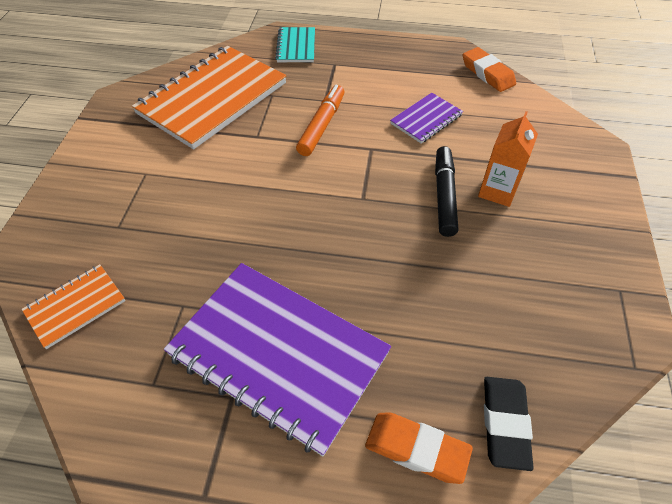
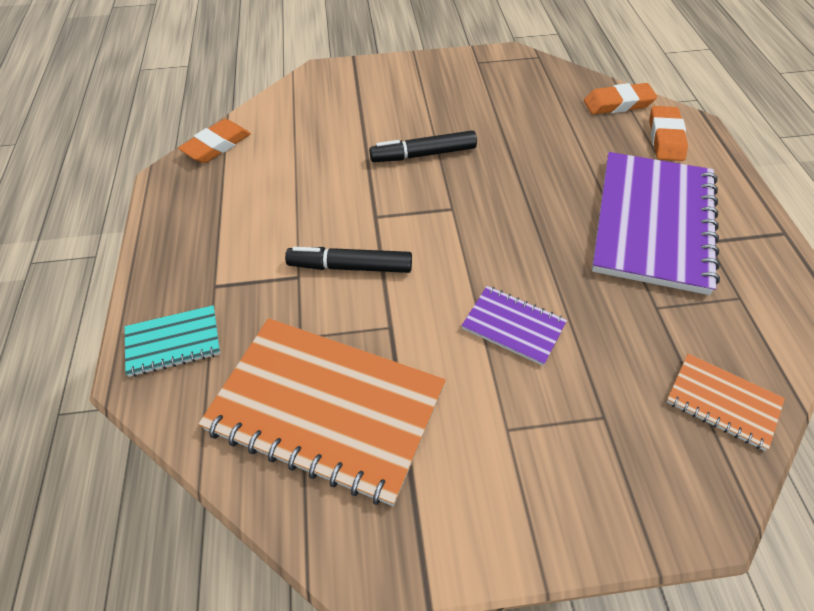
camera: 105 degrees left, 0 degrees up
orange marker [296,85,345,156] -> black marker [285,247,412,273]
purple notebook [390,93,463,144] -> purple notebook moved to [461,286,567,366]
orange carton [478,111,538,207] -> none
black eraser [484,377,534,471] -> orange eraser [584,83,657,114]

